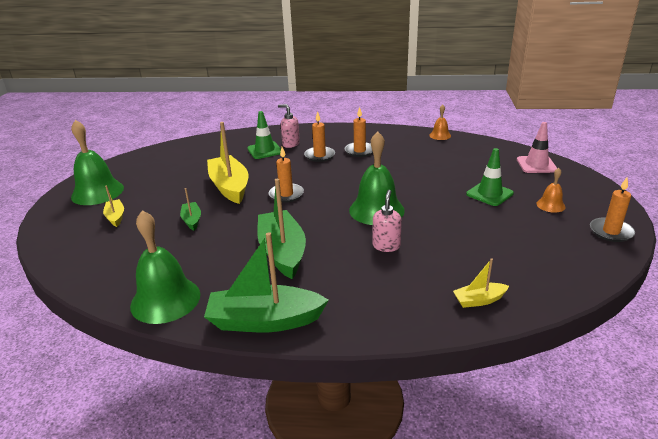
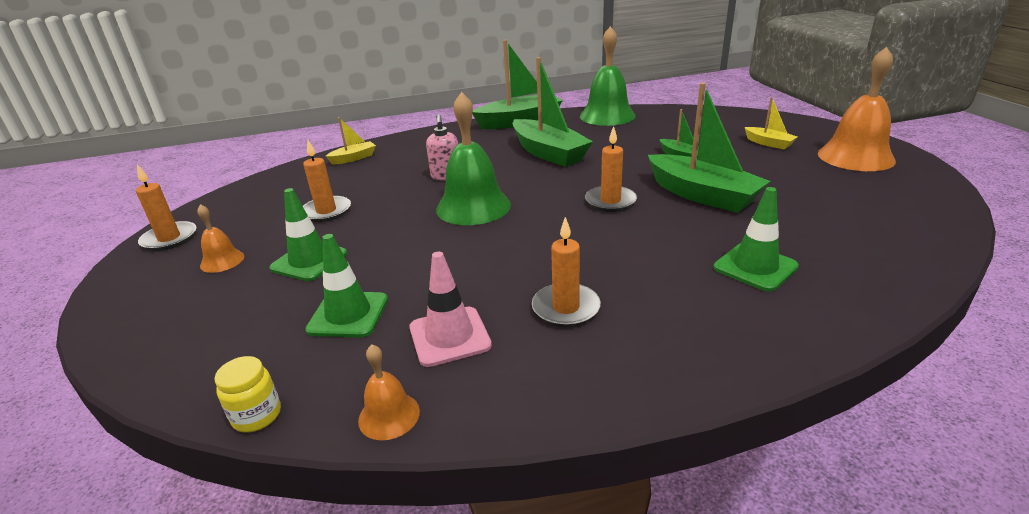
camera: 160 degrees right, 0 degrees up
green bell [71,120,124,205] -> orange bell [818,47,896,171]
yellow boat [207,122,248,204] -> green boat [648,83,770,213]
pink soap dispenser [278,104,300,148] -> none
orange candle [304,111,335,162] -> orange candle moved to [303,140,351,222]
pink traffic cone [517,122,557,173] -> pink traffic cone moved to [409,252,492,367]
none -> yellow jar [214,356,281,433]
none -> green traffic cone [305,234,388,337]

